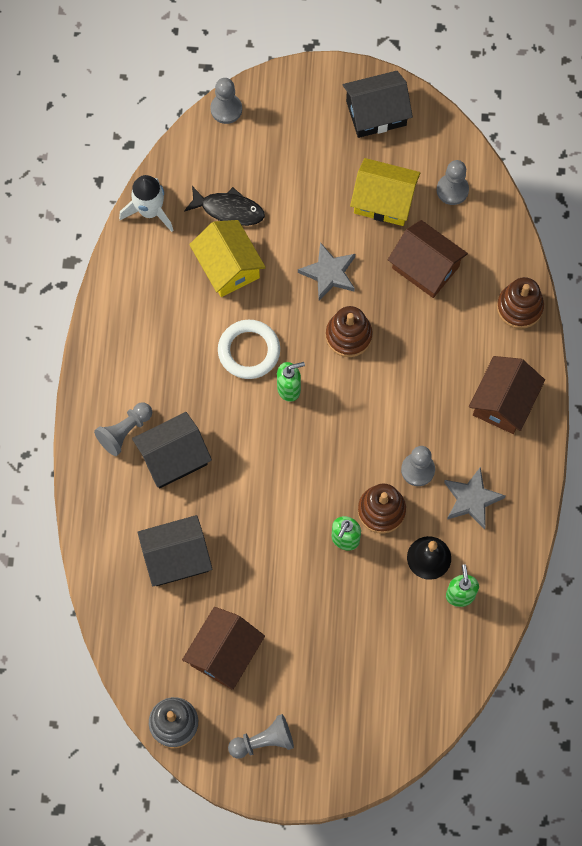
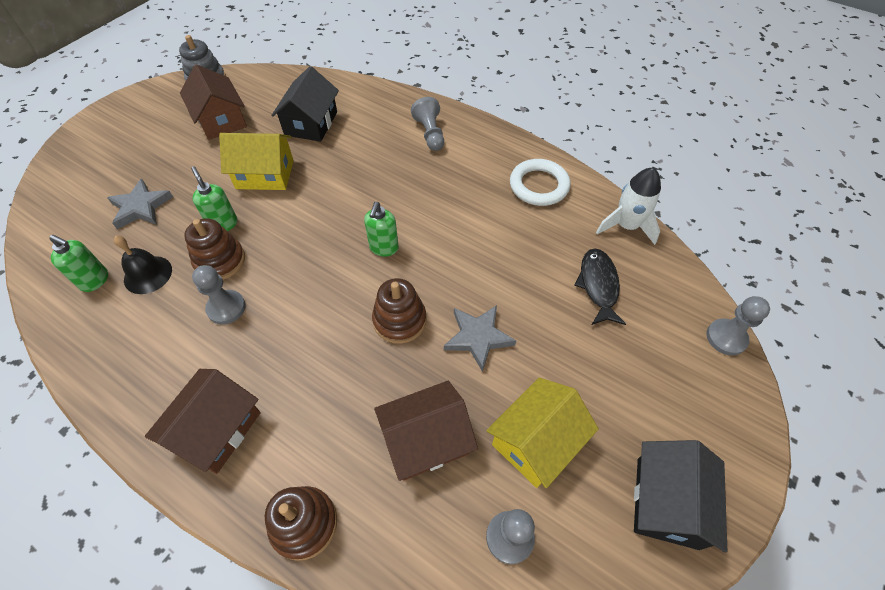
camera: 120 degrees right, 15 degrees down
black house [132,412,212,488] -> none
black fish [184,186,265,226] -> black fish turned 135 degrees clockwise [574,248,626,325]
yellow house [189,220,266,297] -> yellow house moved to [219,133,294,190]
white ring [218,320,280,379] -> white ring moved to [510,159,571,206]
grey pawn [228,714,294,759] -> none
grey star [444,467,505,529] -> grey star moved to [107,179,173,229]
brown house [469,356,545,434] -> brown house turned 60 degrees clockwise [145,369,261,474]

